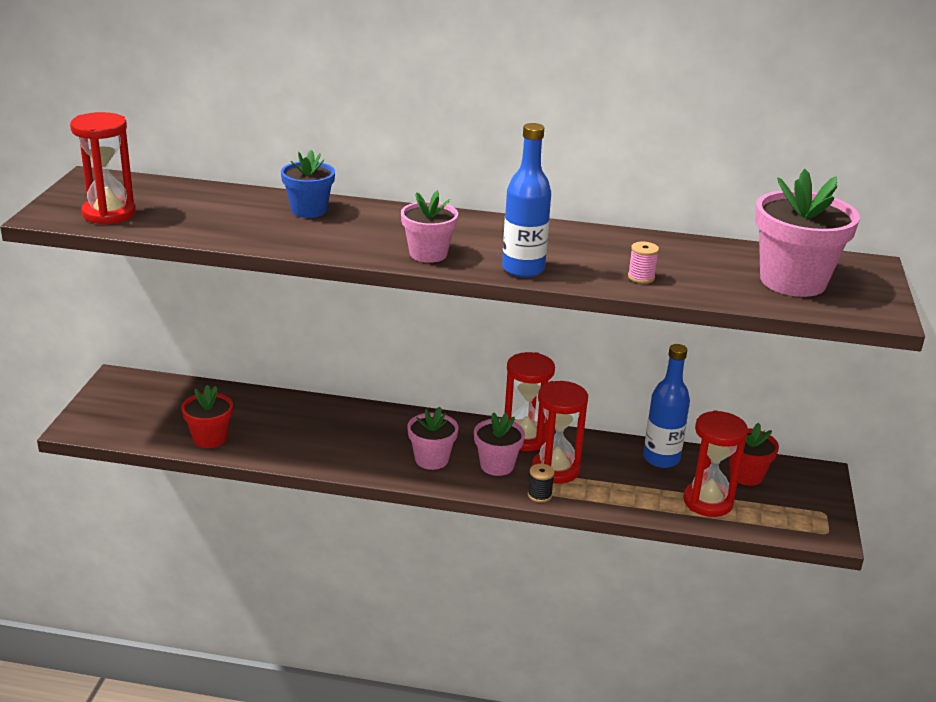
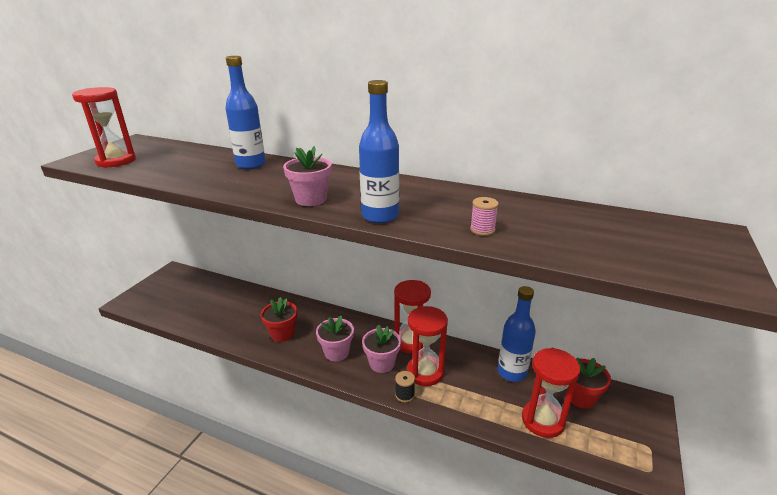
camera: 15 degrees right, 0 degrees up
red flower pot [181,385,233,448] -> red flower pot moved to [261,297,297,342]
blue flower pot [281,150,335,218] -> blue bottle [225,56,266,169]
pink flower pot [755,169,860,297] -> none

